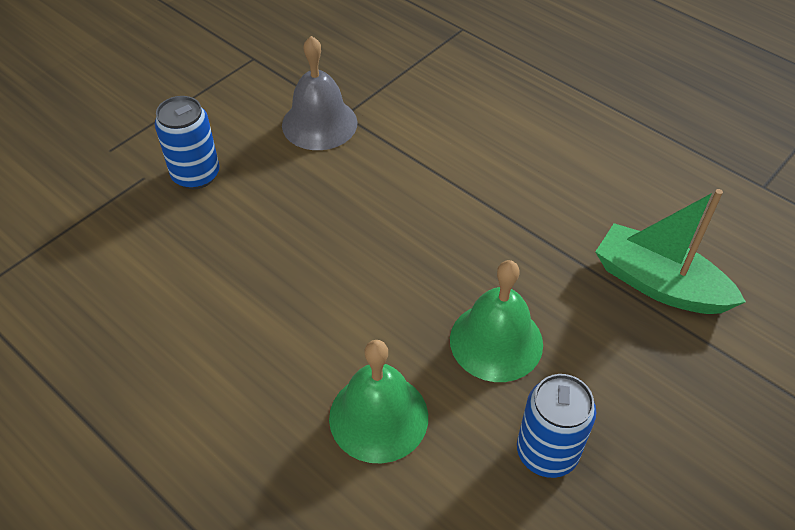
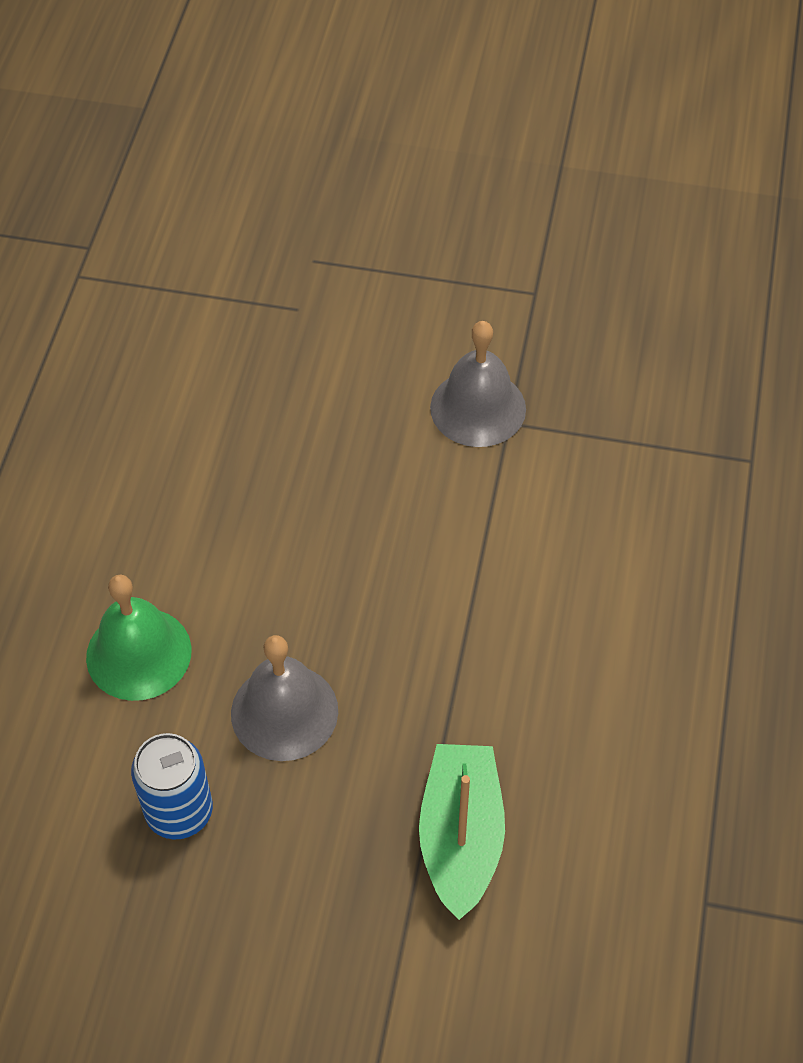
camera: 60 degrees right, 5 degrees up
blue can [155,96,219,189] -> none
green bell [450,260,543,382] -> grey bell [231,635,338,761]

